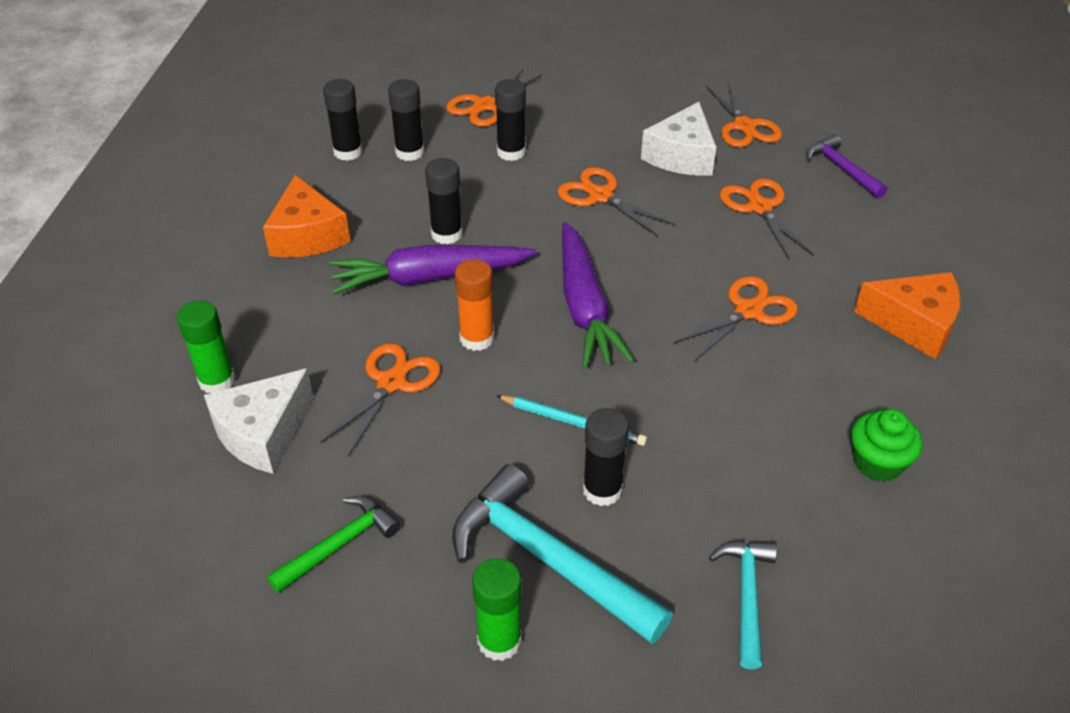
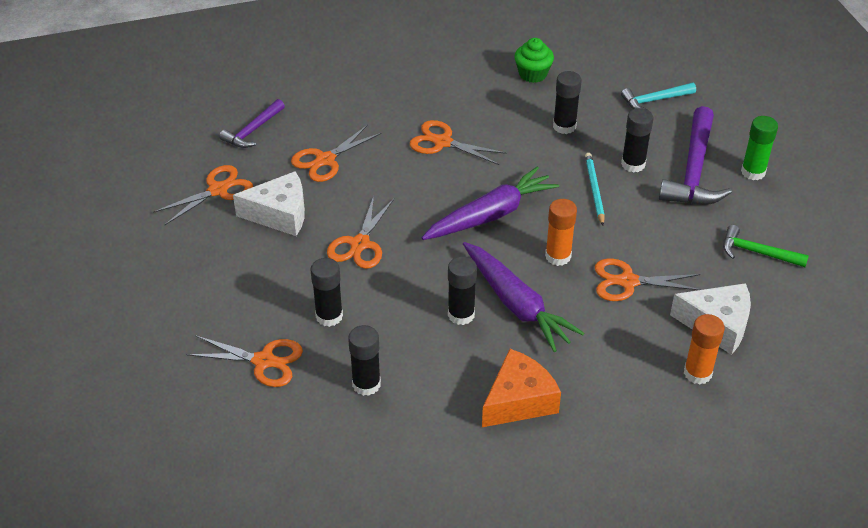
camera: 115 degrees left, 0 degrees up
green glue stick [177,301,236,393] -> orange glue stick [684,314,725,385]
black glue stick [323,79,363,161] -> black glue stick moved to [553,71,582,134]
turquoise hammer [452,464,673,644] -> purple hammer [659,106,732,205]
orange cheese [854,272,960,359] -> none

